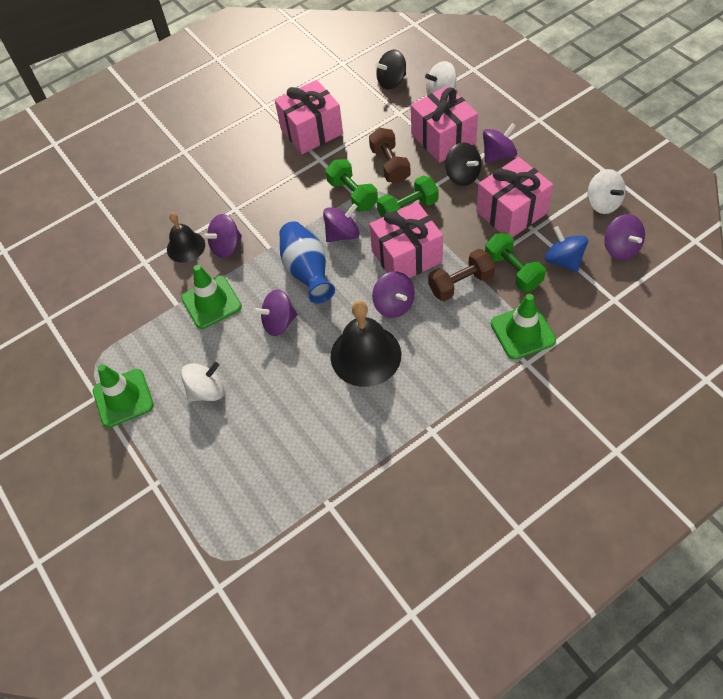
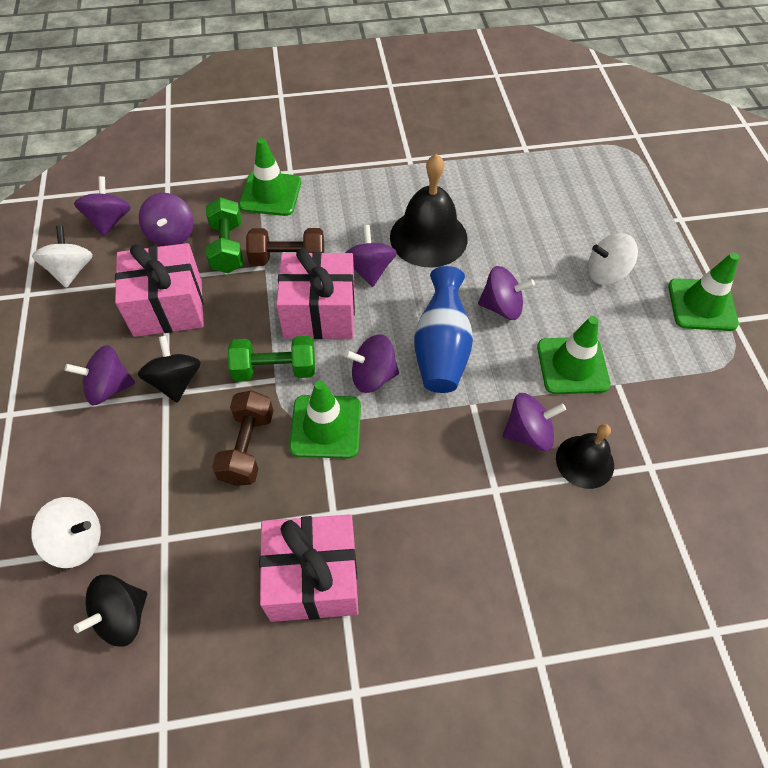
camera: 160 degrees left, 0 degrees up
green dumbbell [326,159,378,212] -> green traffic cone [289,380,361,459]
black spinning top [375,50,406,89] -> black spinning top turned 135 degrees clockwise [74,575,147,647]
pink gift [411,86,478,163] -> none
blue spinning top [545,226,588,272] -> purple spinning top [139,193,194,246]

